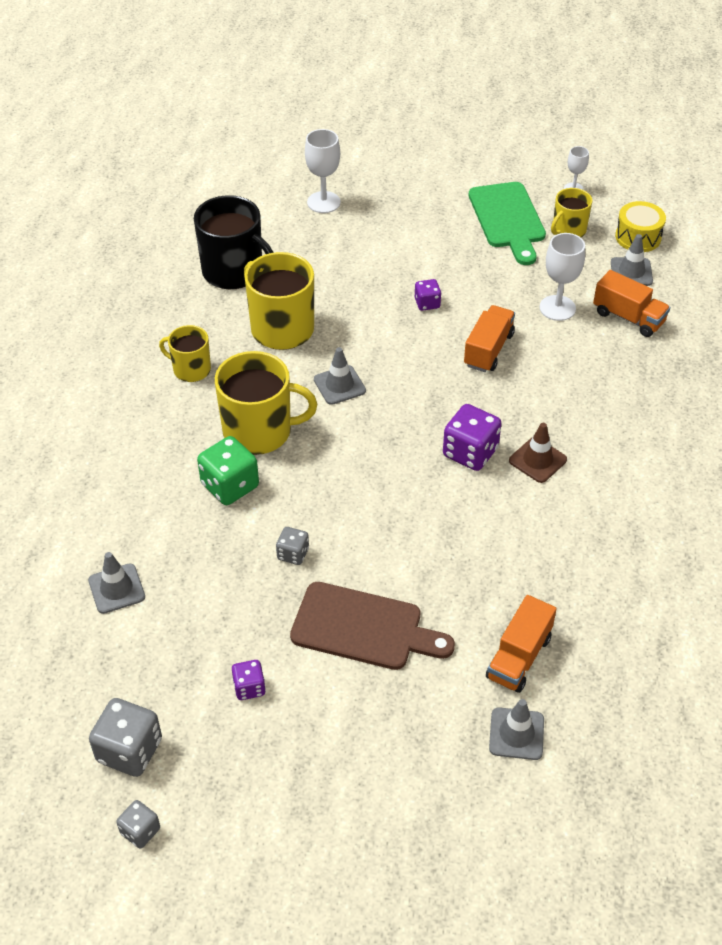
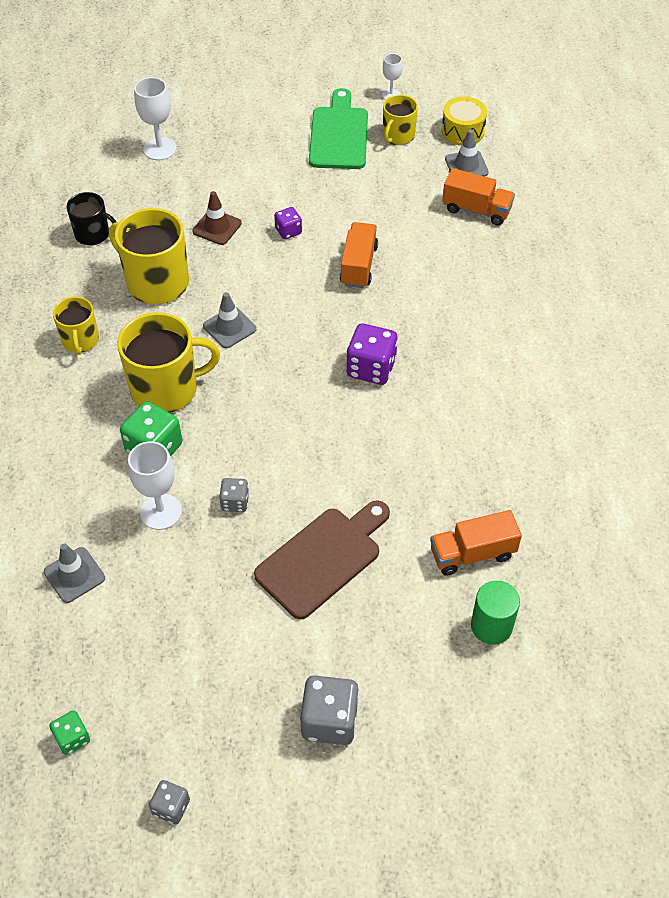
camera: 15 degrees left, 5 degrees up
grey dice [89,698,162,777] -> grey dice moved to [300,675,359,745]
yellow mug [159,325,211,382] -> yellow mug turned 105 degrees counterclockwise [53,297,99,355]
black mug [194,195,274,289] -> black mug [67,192,116,246], size x0.58
purple dice [232,660,266,700] -> none
brown cutting board [290,582,455,670] -> brown cutting board turned 45 degrees counterclockwise [254,500,390,619]
green cutting board [469,182,546,265] -> green cutting board turned 150 degrees counterclockwise [309,88,368,169]
orange truck [486,595,557,693] -> orange truck turned 60 degrees clockwise [430,510,522,576]
grey traffic cone [489,699,544,760] -> green cylinder [471,581,520,645]
brown traffic cone [509,423,567,483] -> brown traffic cone moved to [192,191,242,245]
white goblet [539,233,585,321] -> white goblet moved to [128,441,182,530]
none -> green dice [49,710,90,755]

